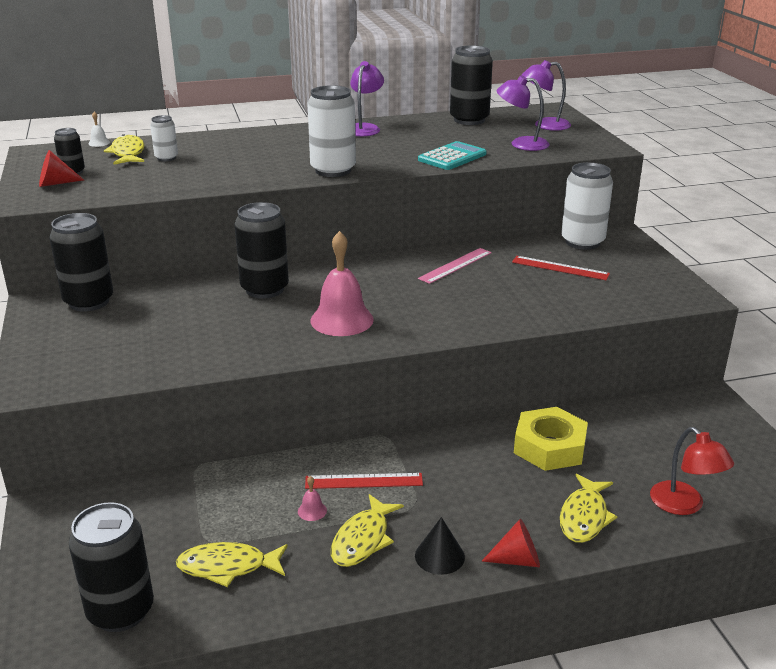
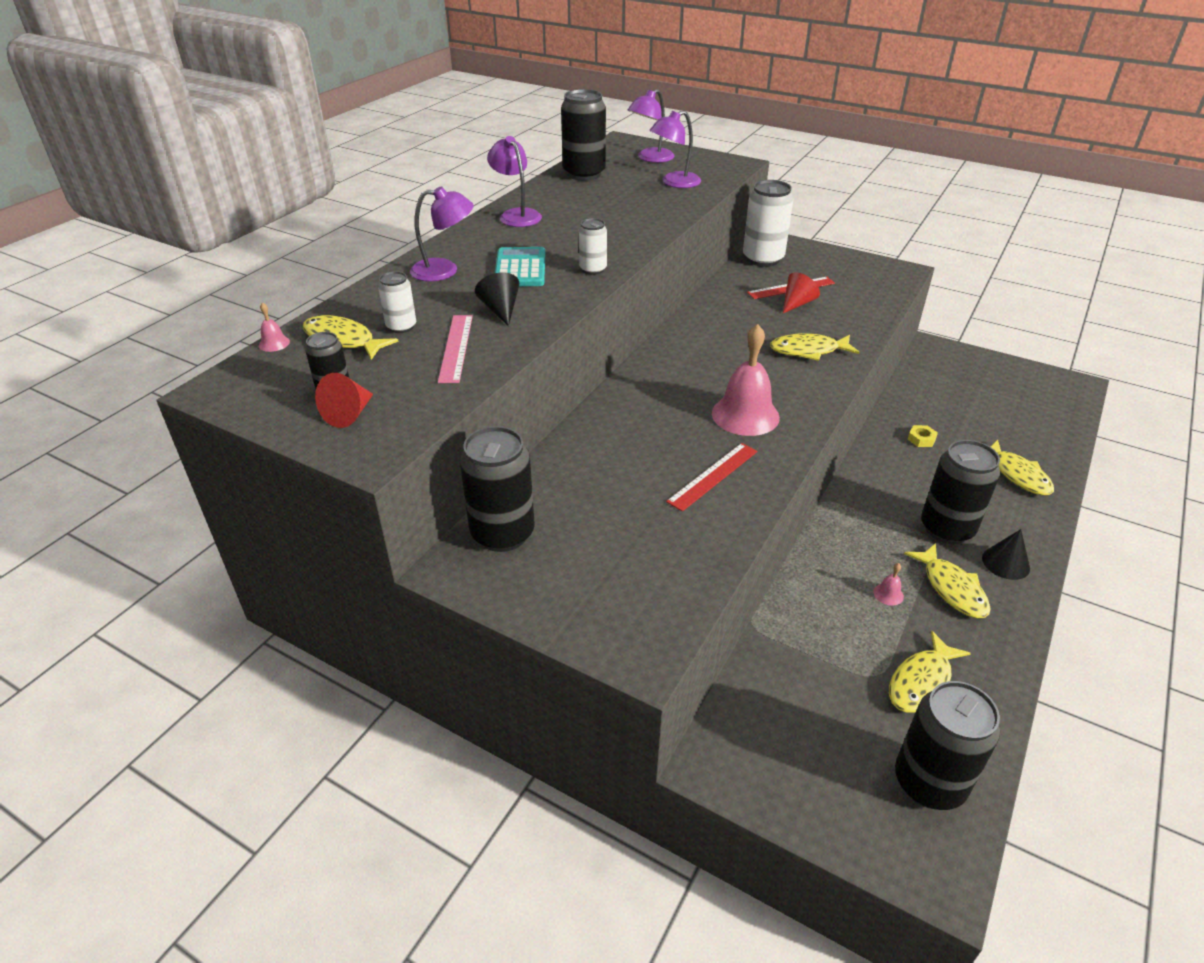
camera: 45 degrees left, 10 degrees up
white bell [88,112,110,147] -> pink bell [259,302,290,352]
black can [235,202,289,299] -> black can moved to [921,440,1000,544]
red ruler [305,473,423,489] -> red ruler moved to [666,443,758,512]
white can [307,85,356,177] -> white can [579,218,607,275], size x0.53
turquoise calculator [418,141,487,170] -> turquoise calculator moved to [495,247,545,286]
pink ruler [418,248,492,284] -> pink ruler moved to [438,315,473,383]
red cone [482,519,540,567] -> red cone moved to [783,272,820,313]
yellow nut [514,407,588,471] -> yellow nut [908,425,938,447], size x0.41
red lamp [650,427,734,515] -> none
none -> purple lamp [410,186,474,282]
none -> black cone [475,273,519,326]
none -> yellow fish [770,333,859,361]

